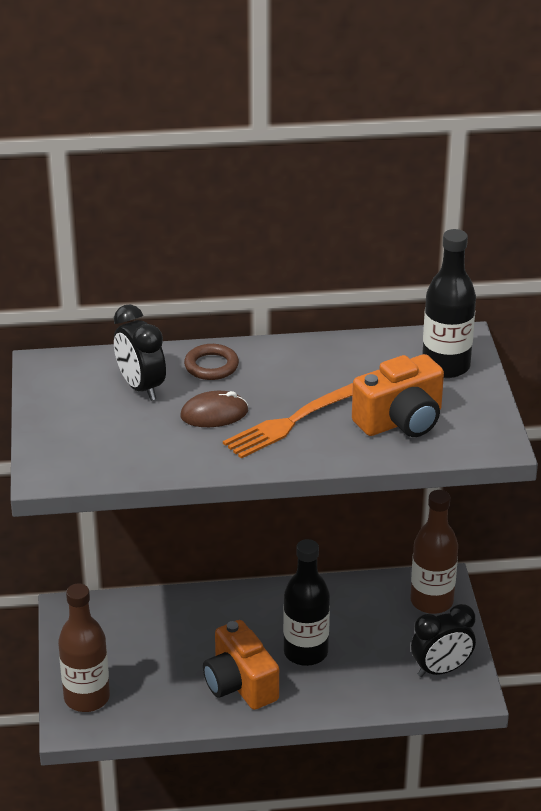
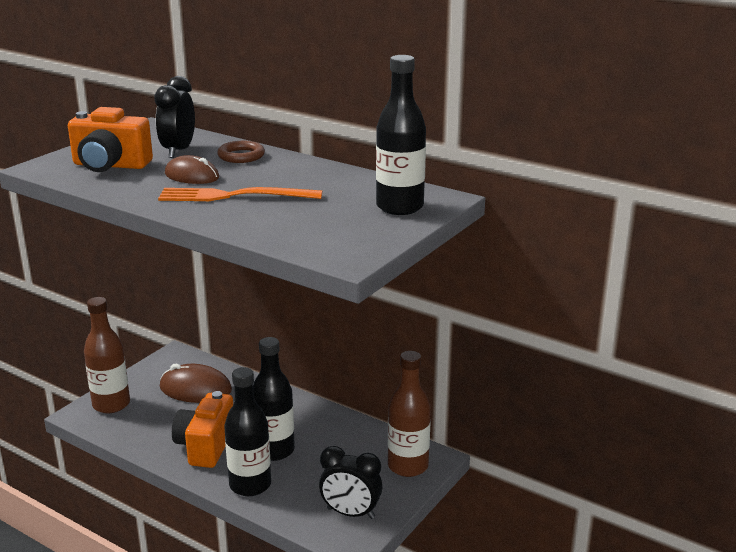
camera: 40 degrees right, 10 degrees down
orange camera [352,354,444,437] -> orange camera moved to [68,107,153,172]
none -> brown mouse [160,364,232,403]
none -> black bottle [224,367,271,496]

